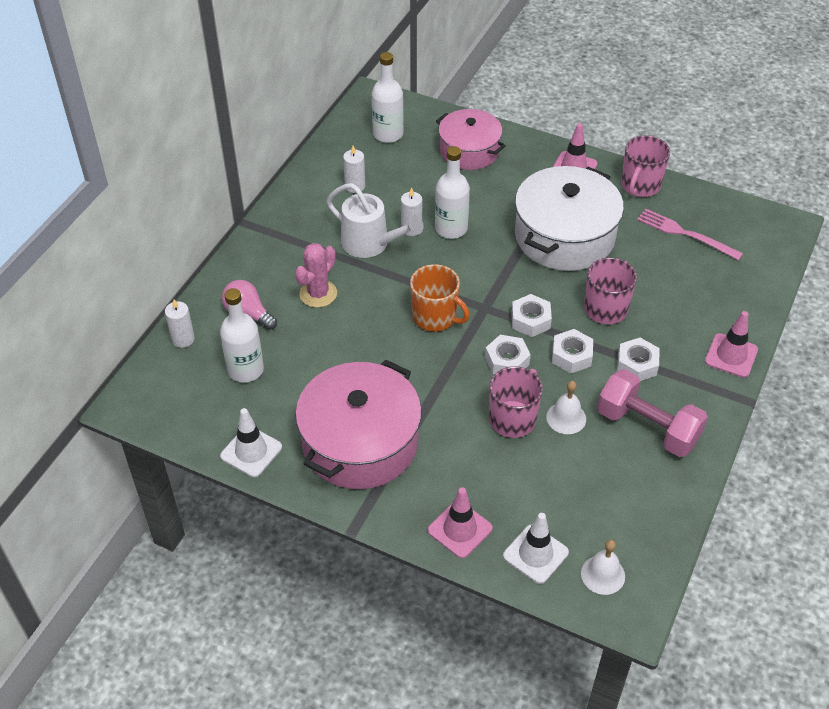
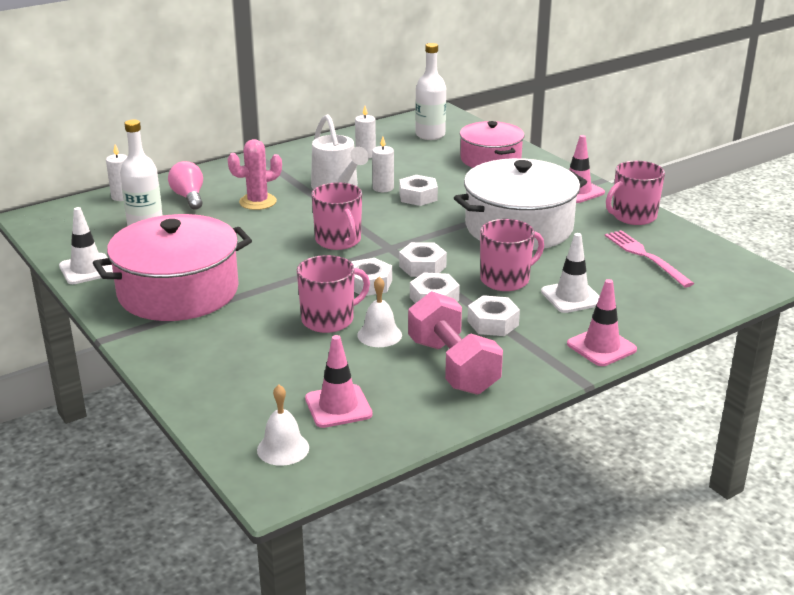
camera: 30 degrees right, 20 degrees down
orange mug [410,264,470,332] -> pink mug [311,182,362,250]
pink traffic cone [428,487,493,558] -> pink traffic cone moved to [305,335,372,428]
white bottle [435,146,470,239] -> white nut [399,175,438,206]
white traffic cone [503,513,569,584] -> white traffic cone moved to [541,233,600,313]

